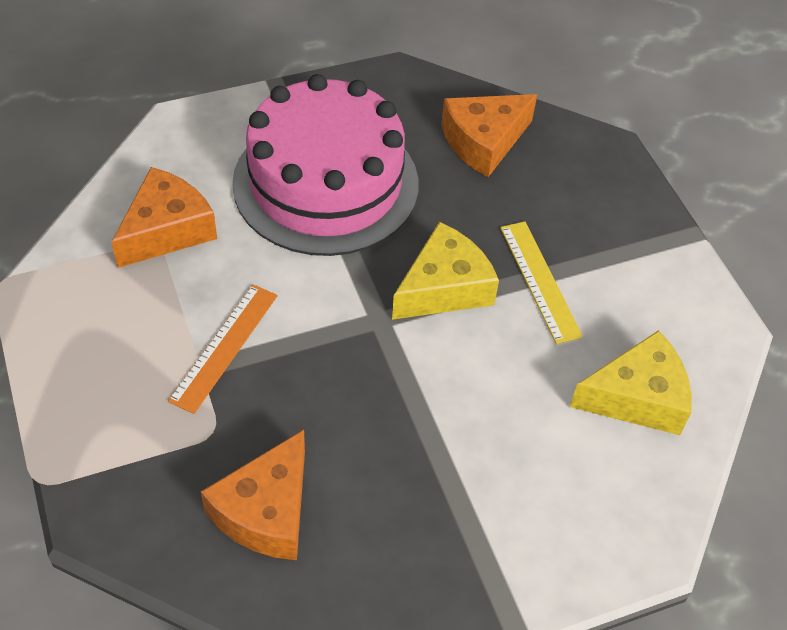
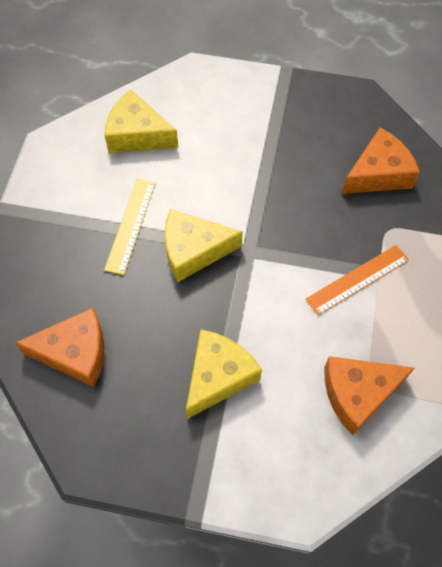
camera: 145 degrees left, 10 degrees up
pink cake [232,74,418,256] -> yellow cheese [186,329,262,419]

